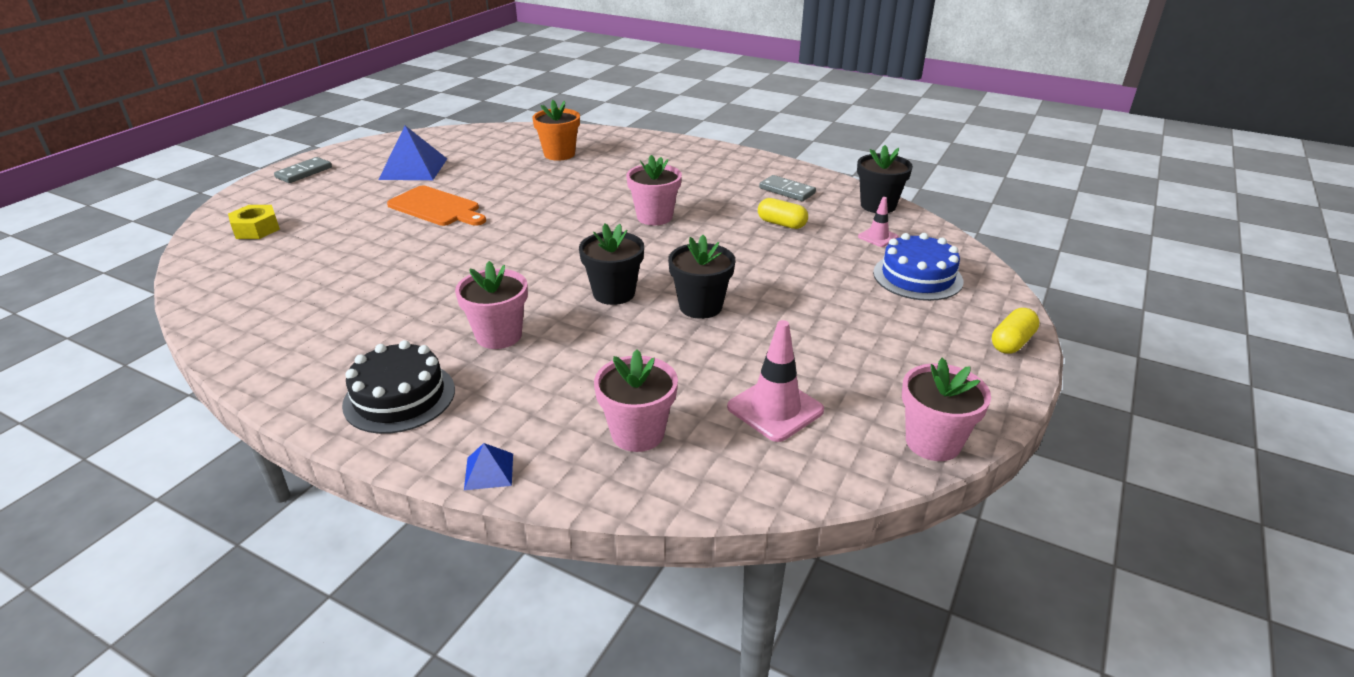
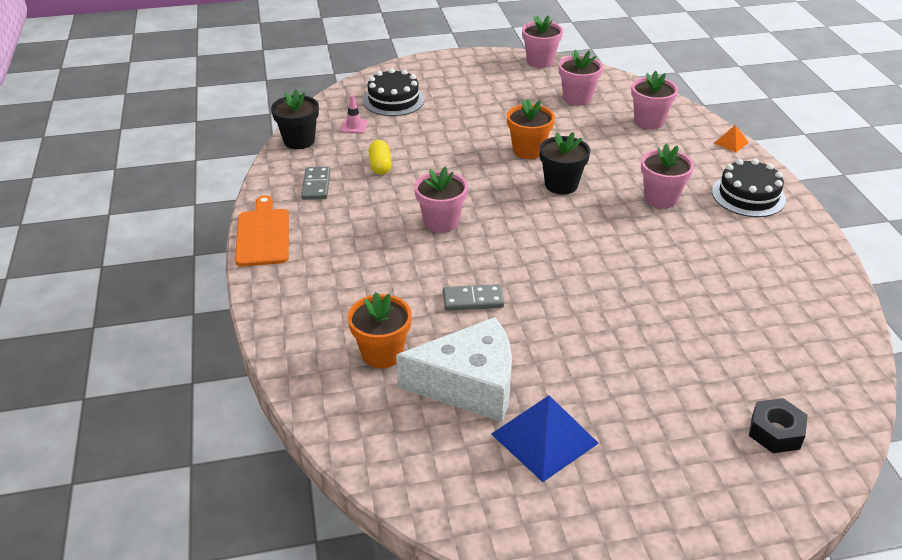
camera: 130 degrees left, 5 degrees up
yellow nut [228,205,280,239] -> black nut [749,398,808,453]
grey domino [274,157,332,183] -> grey domino moved to [443,284,504,311]
orange cutting board [387,186,486,226] -> orange cutting board moved to [235,195,289,267]
blue pyramid [464,443,513,490] -> orange pyramid [714,125,749,152]
black flower pot [668,235,735,319] -> orange flower pot [507,99,555,159]
pink traffic cone [727,320,824,442] -> pink flower pot [559,50,603,106]
blue cake [873,233,963,301] -> black cake [363,68,425,116]
yellow capsule [992,308,1040,354] -> none
none -> white cheese [396,317,512,422]

